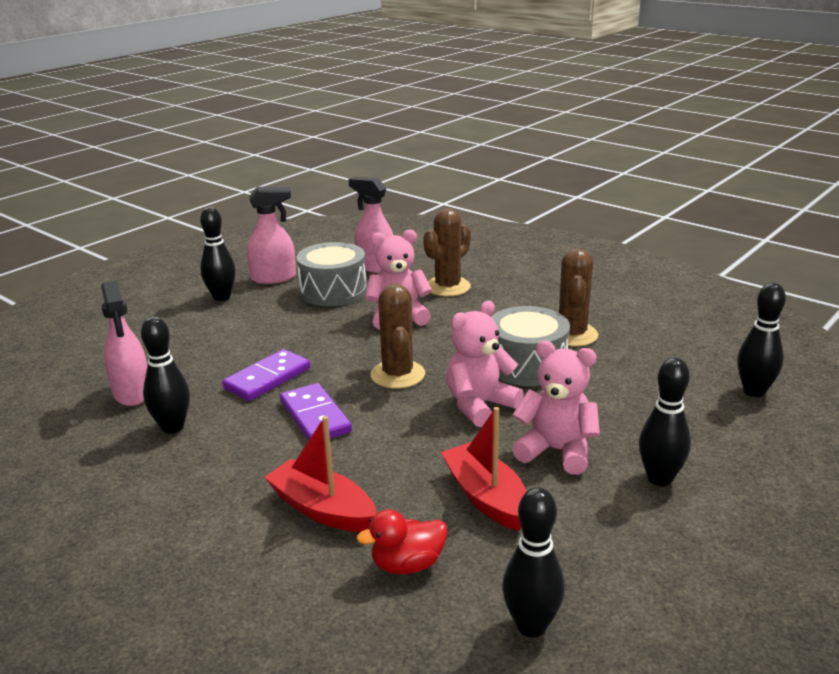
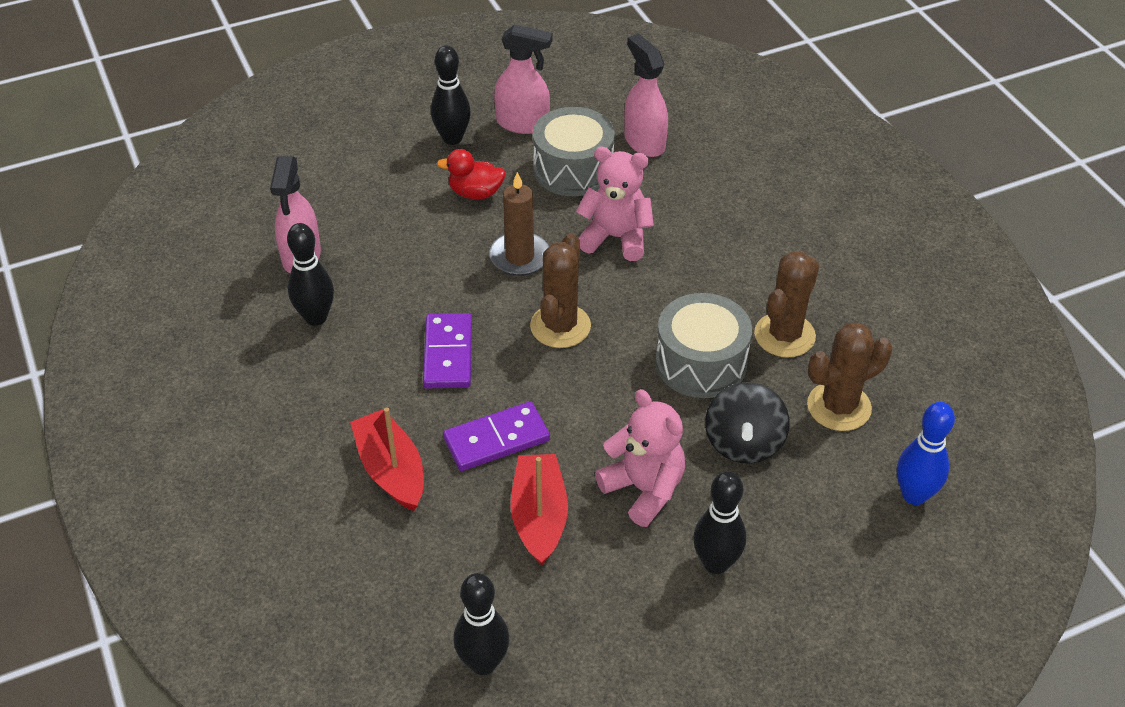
camera: 25 degrees right, 20 degrees up
purple domino [222,349,310,401] -> purple domino moved to [443,401,550,471]
red duck [356,509,447,574] -> red duck moved to [437,149,506,199]
brown cactus [423,208,471,296] -> brown cactus moved to [807,323,892,431]
pink teddy bear [446,301,524,427] -> none
black bowling pin [737,283,786,397] -> blue bowling pin [897,402,955,505]
none -> brown candle [489,172,549,276]
none -> black spinning top [705,382,790,463]

